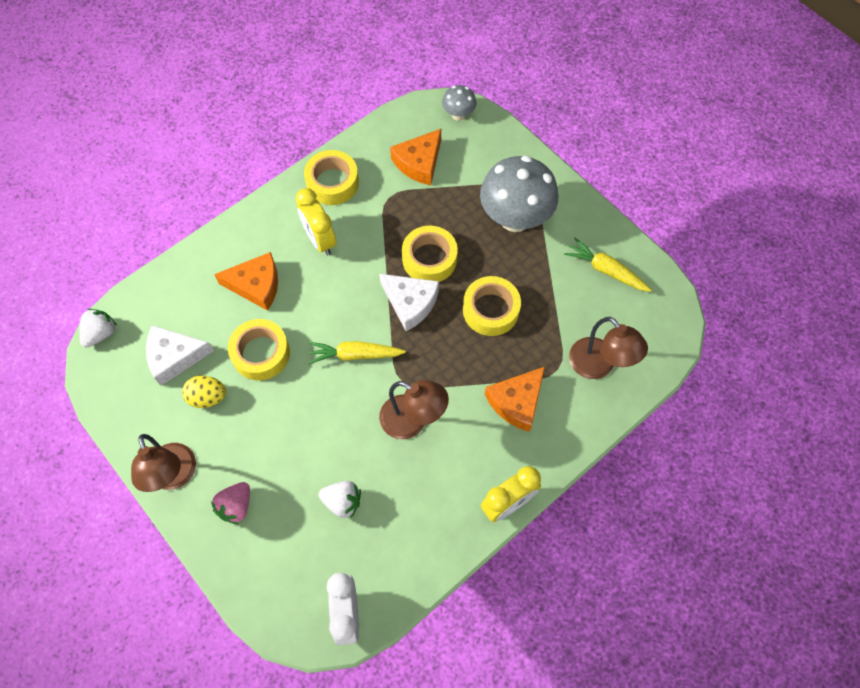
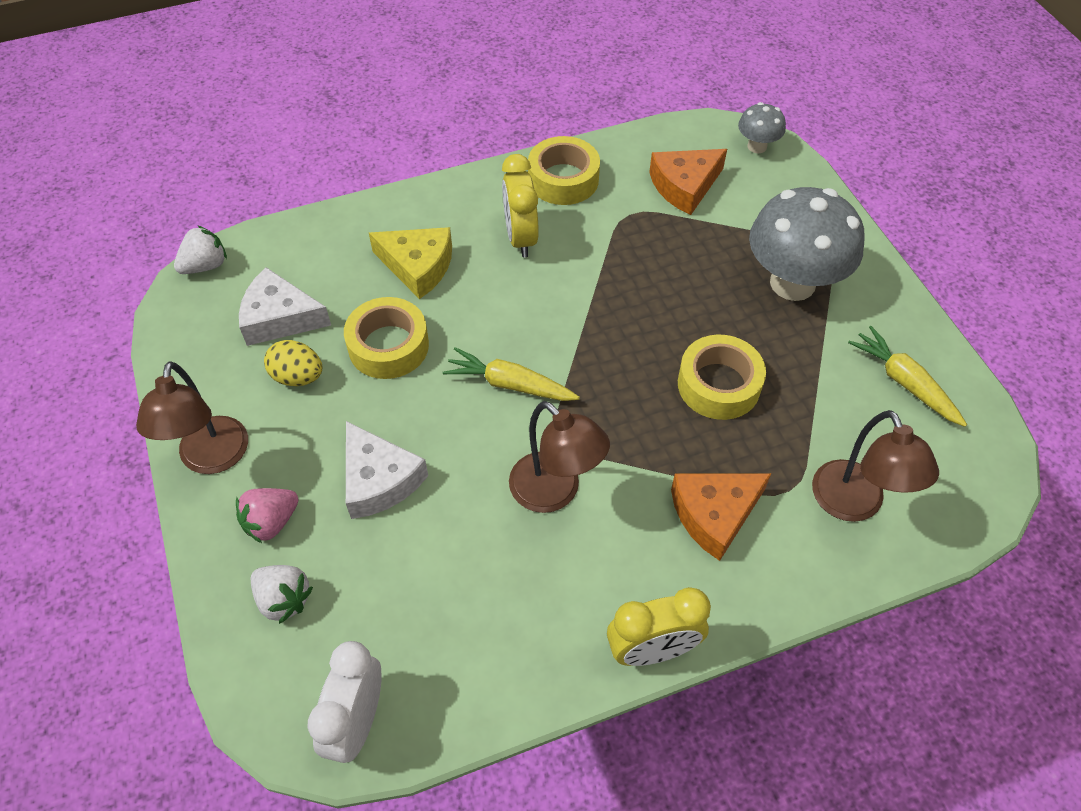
camera: 20 degrees right, 10 degrees down
orange cheese [214,252,278,311] -> yellow cheese [369,227,452,299]
white strawberry [319,481,361,519] -> white strawberry moved to [251,565,313,624]
white cheese [379,274,439,331] -> white cheese moved to [346,421,428,519]
yellow tape [402,226,458,282] -> none

